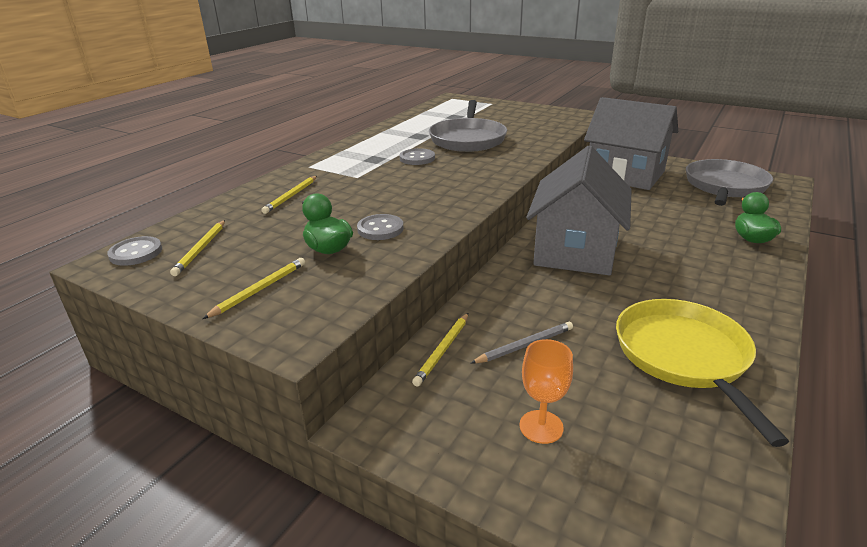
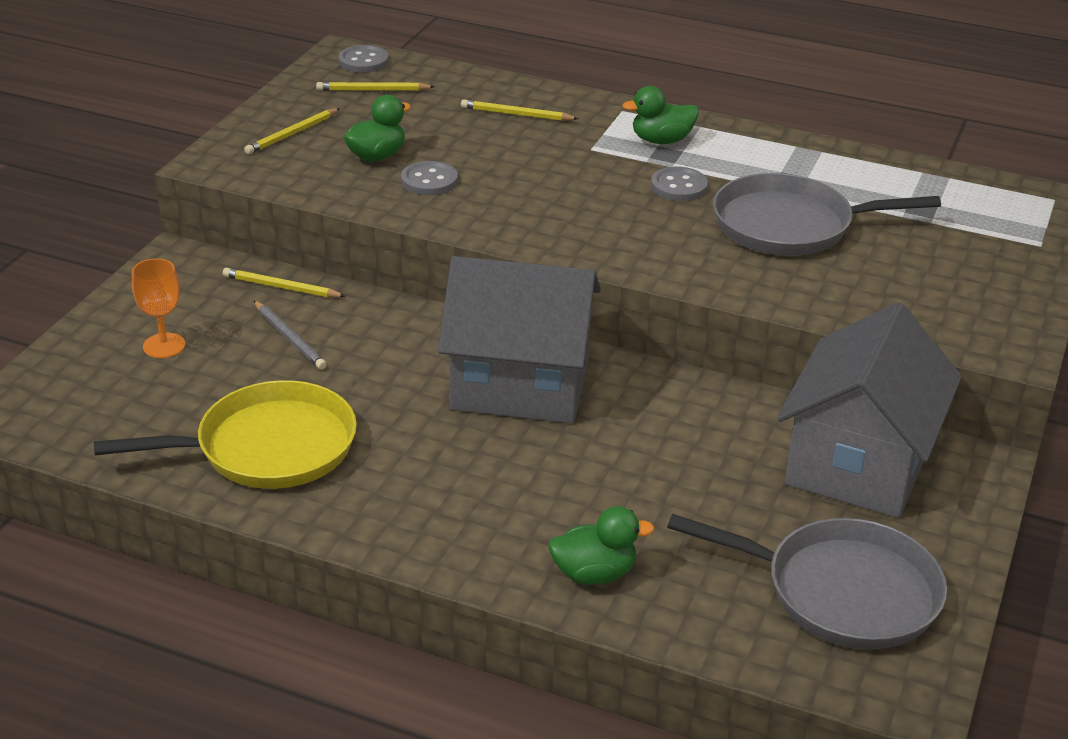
camera: 80 degrees right, 5 degrees up
yellow pencil [203,258,305,319] -> yellow pencil turned 105 degrees clockwise [244,108,340,154]
none -> green duck [622,86,699,144]

